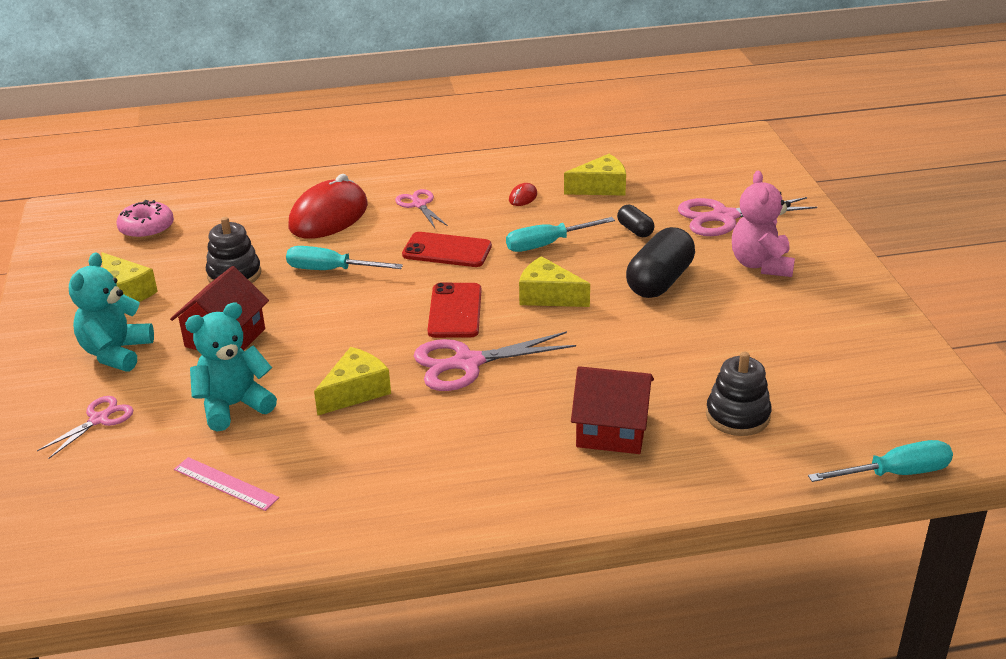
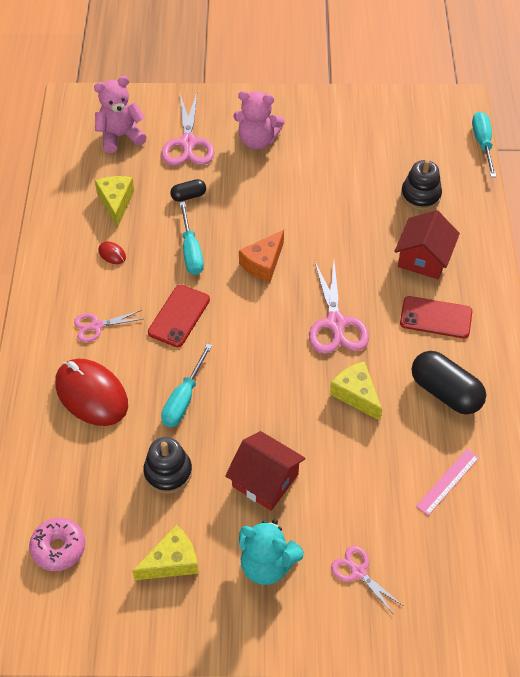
camera: 80 degrees left, 20 degrees up
turquoise teddy bear [185,302,277,432] -> none
red phone [427,282,482,338] -> red phone moved to [400,296,472,338]
yellow cheese [519,256,590,307] -> orange cheese [239,230,284,282]
black capsule [626,227,695,298] -> black capsule moved to [412,351,486,415]
none -> pink teddy bear [94,76,147,153]

